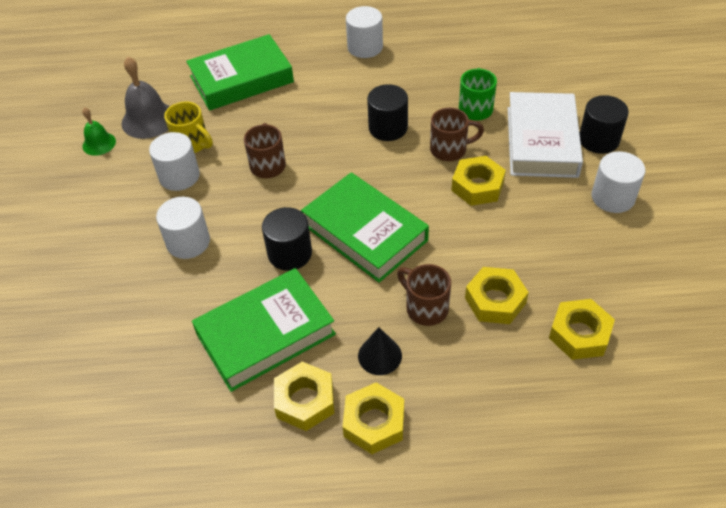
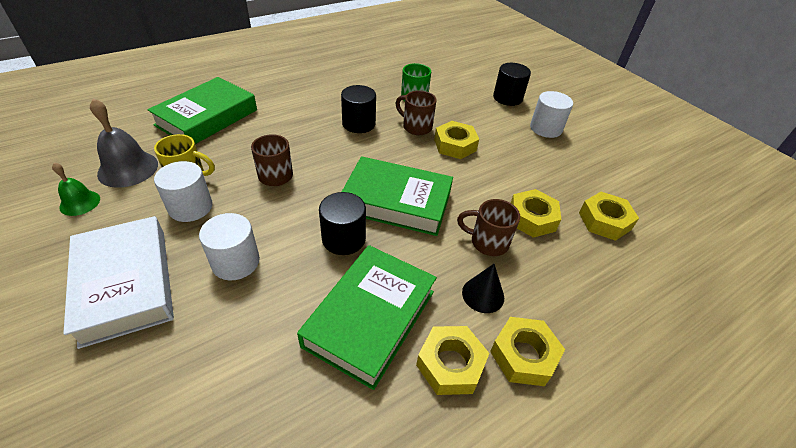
camera: 35 degrees left, 5 degrees down
white cylinder [346,6,383,58] -> none
brown mug [430,107,484,161] -> brown mug turned 105 degrees counterclockwise [396,90,437,135]
white book [508,92,583,178] -> white book moved to [63,216,174,349]

